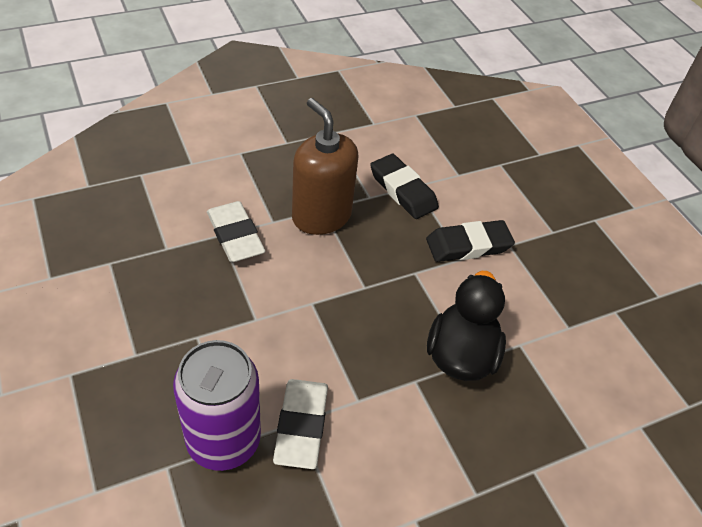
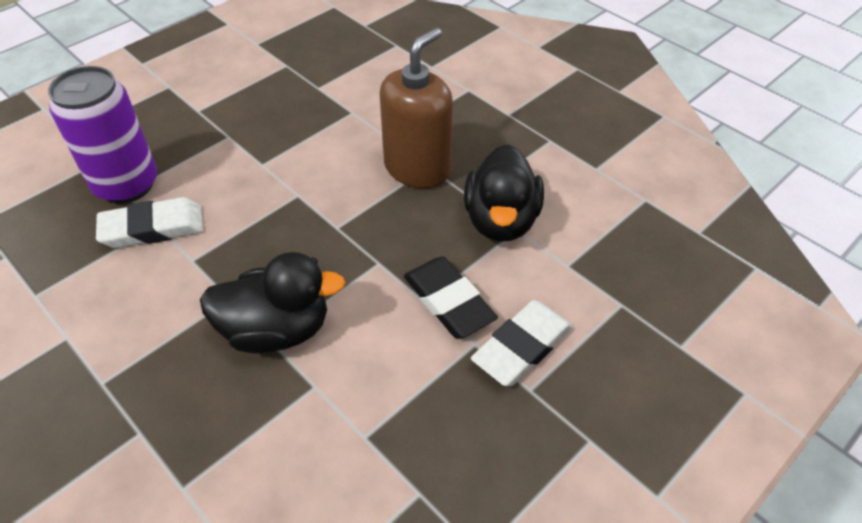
camera: 75 degrees right, 0 degrees up
white eraser [207,201,266,262] -> white eraser moved to [471,300,573,386]
black eraser [370,154,439,219] -> black duck [464,144,544,242]

